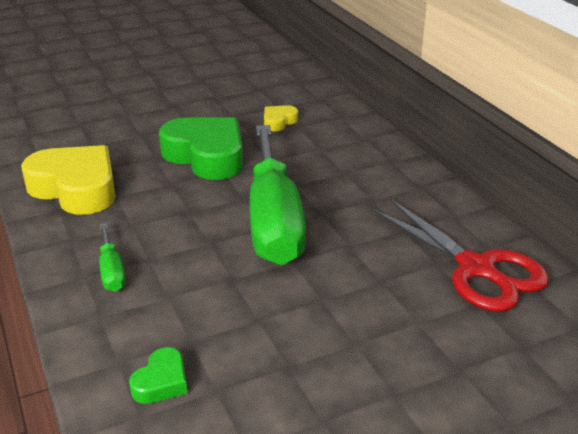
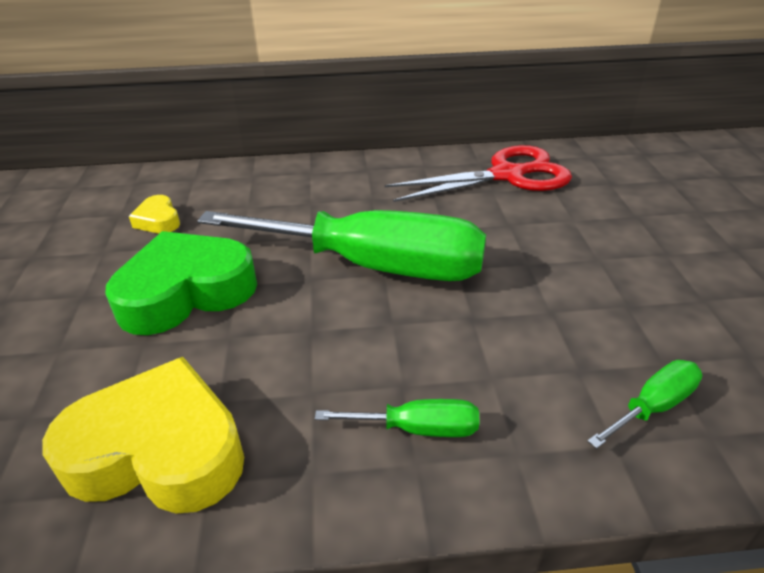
camera: 70 degrees left, 5 degrees up
yellow heart [21,145,116,215] -> yellow heart turned 45 degrees clockwise [42,357,244,514]
green heart [129,347,187,404] -> green screwdriver [588,360,702,449]

